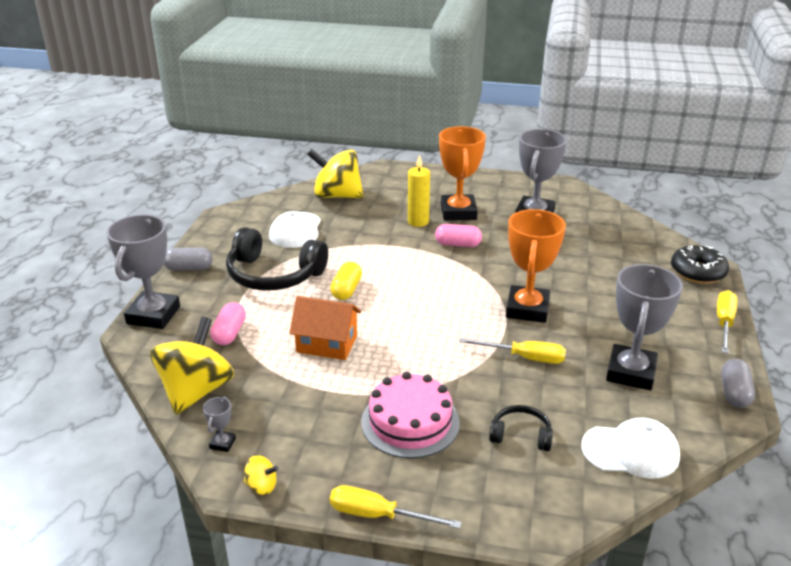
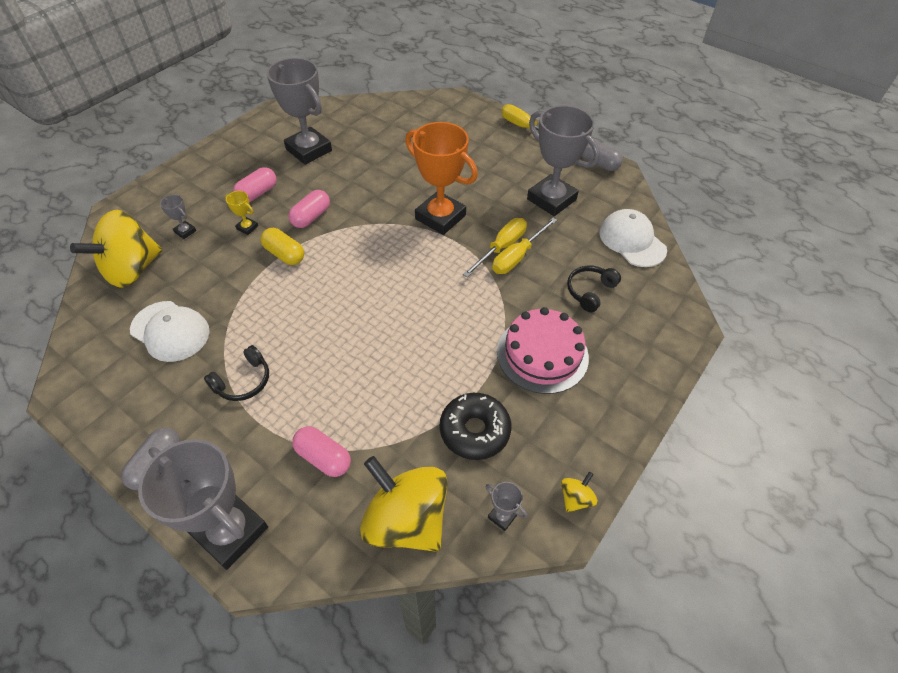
camera: 65 degrees left, 20 degrees up
black headphones [226,227,328,291] -> black headphones [204,345,269,401], size x0.50
orange house [289,296,361,360] -> none
yellow capsule [330,262,362,300] -> yellow capsule moved to [260,228,304,265]
yellow screwdriver [330,485,461,529] -> yellow screwdriver moved to [492,218,557,274]
yellow candle [408,154,430,227] -> yellow trophy [225,191,258,235]
orange trophy [439,126,486,221] -> pink capsule [233,167,277,202]
white cap [582,418,680,479] -> white cap turned 60 degrees counterclockwise [599,209,667,267]
black donut [671,245,729,284] -> black donut moved to [440,393,512,460]
none -> grey trophy [160,195,196,239]

